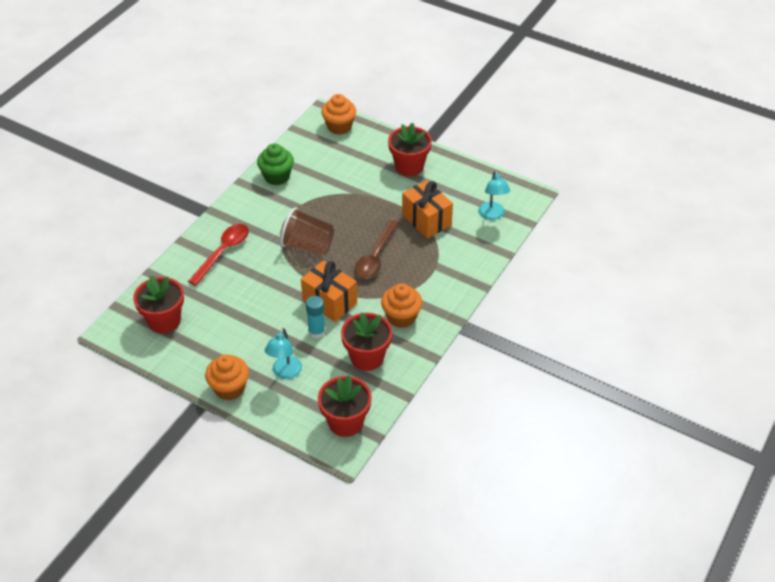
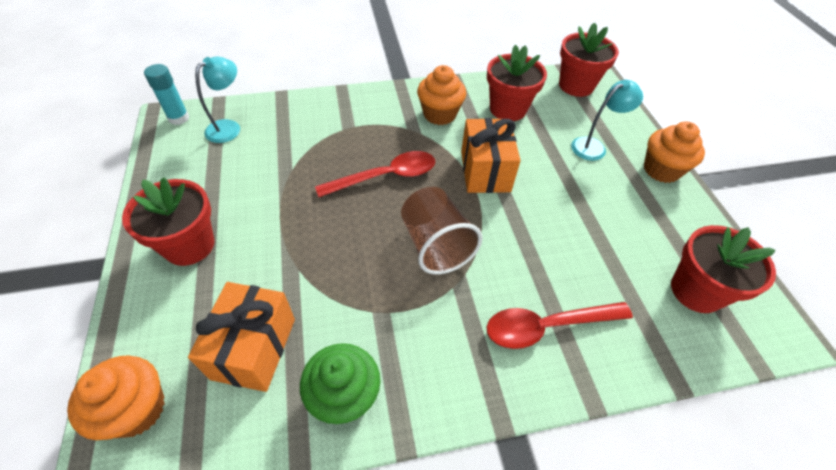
camera: 135 degrees left, 5 degrees up
turquoise glue stick [306,296,325,339] -> turquoise glue stick moved to [144,64,189,125]
brown spoon [355,220,399,279] -> red spoon [315,151,435,197]
orange gift [402,180,453,238] -> orange gift moved to [188,282,295,392]

